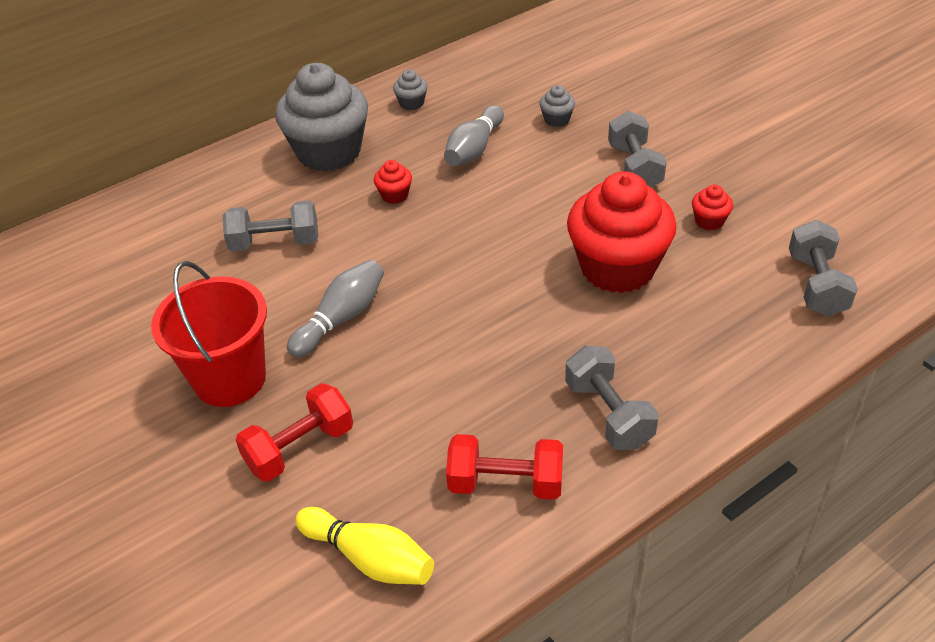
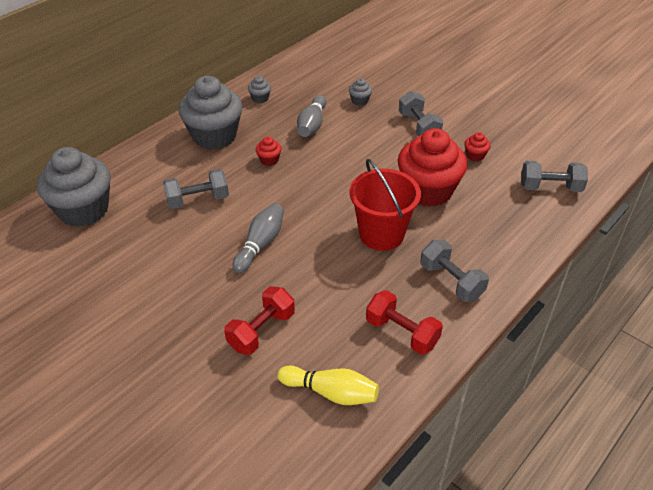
camera: 15 degrees left, 0 degrees up
red bucket [151,261,267,407] -> red bucket moved to [349,159,421,251]
red dumbbell [446,434,563,500] -> red dumbbell turned 45 degrees clockwise [366,290,443,355]
grey dumbbell [789,220,858,316] -> grey dumbbell turned 75 degrees counterclockwise [521,161,588,192]
none -> grey cupcake [37,147,111,227]

